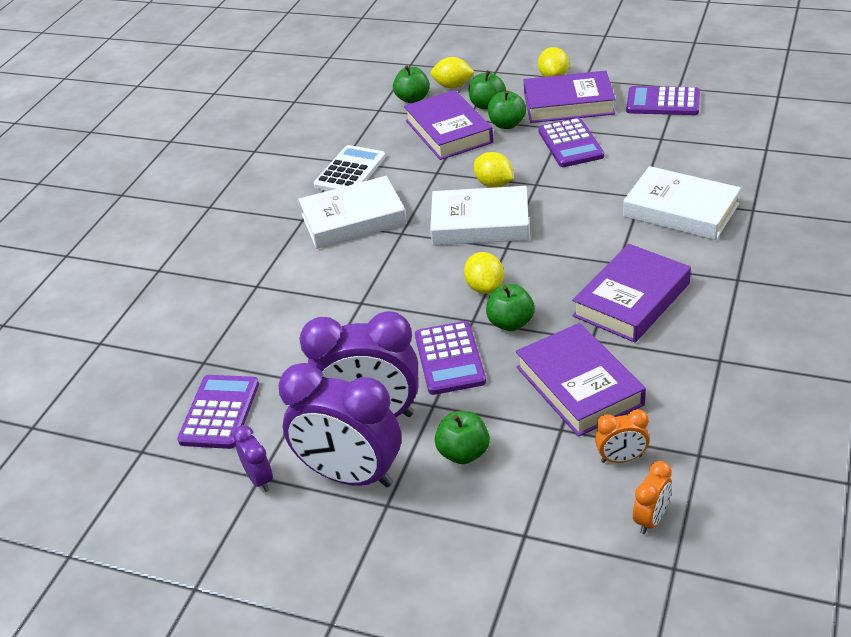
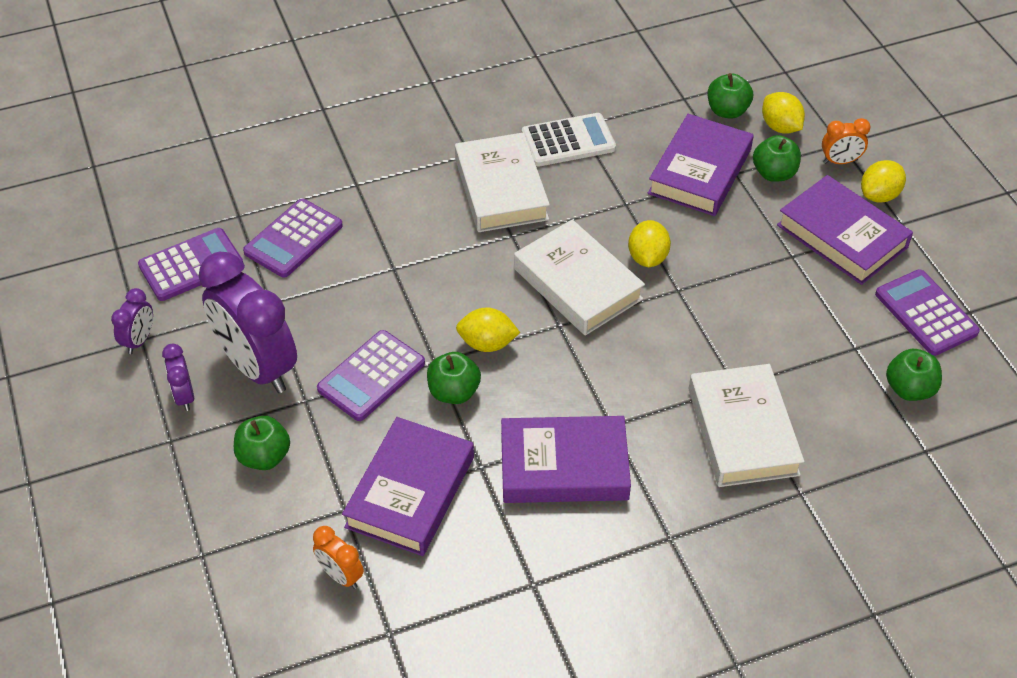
camera: 45 degrees right, 10 degrees up
purple clock [279,363,401,488] -> purple clock [162,344,194,411], size x0.45
white book [298,176,407,249] -> white book turned 45 degrees clockwise [455,132,550,232]
yellow lemon [464,252,504,294] -> yellow lemon turned 60 degrees clockwise [456,308,520,352]
green apple [488,90,526,129] -> green apple moved to [886,349,942,401]
purple calculator [538,118,604,167] -> purple calculator moved to [243,199,343,278]
orange clock [633,461,672,534] -> orange clock moved to [822,118,871,164]

